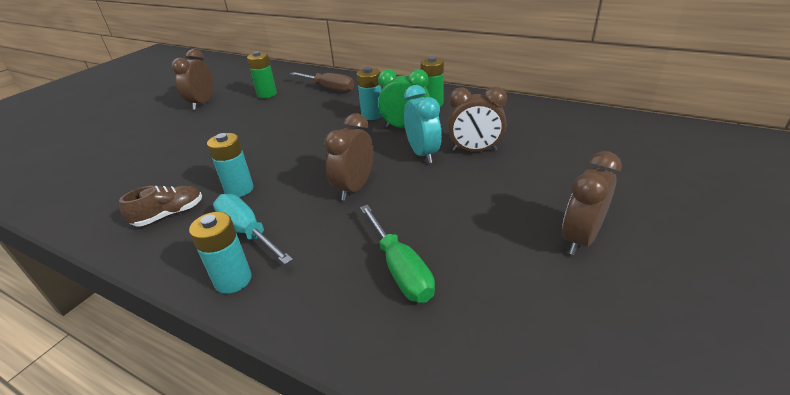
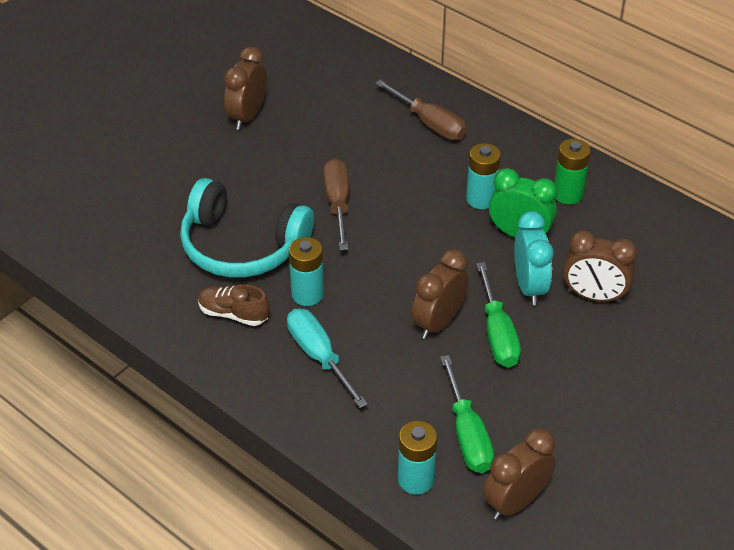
camera: 10 degrees right, 10 degrees up
brown shoe [119,186,202,227] -> brown shoe turned 135 degrees counterclockwise [198,284,270,326]
turquoise battery [189,212,252,294] -> turquoise battery moved to [398,421,437,494]
green battery [247,51,277,98] -> none
brown clock [562,151,622,255] -> brown clock moved to [483,428,556,520]
none -> turquoise headphones [180,178,314,278]
none -> brown screwdriver [323,158,349,250]
none -> green screwdriver [477,262,521,368]

